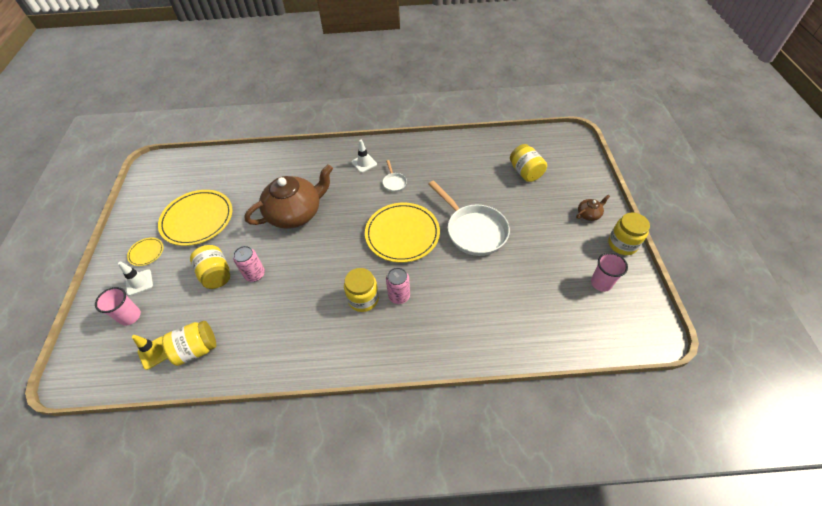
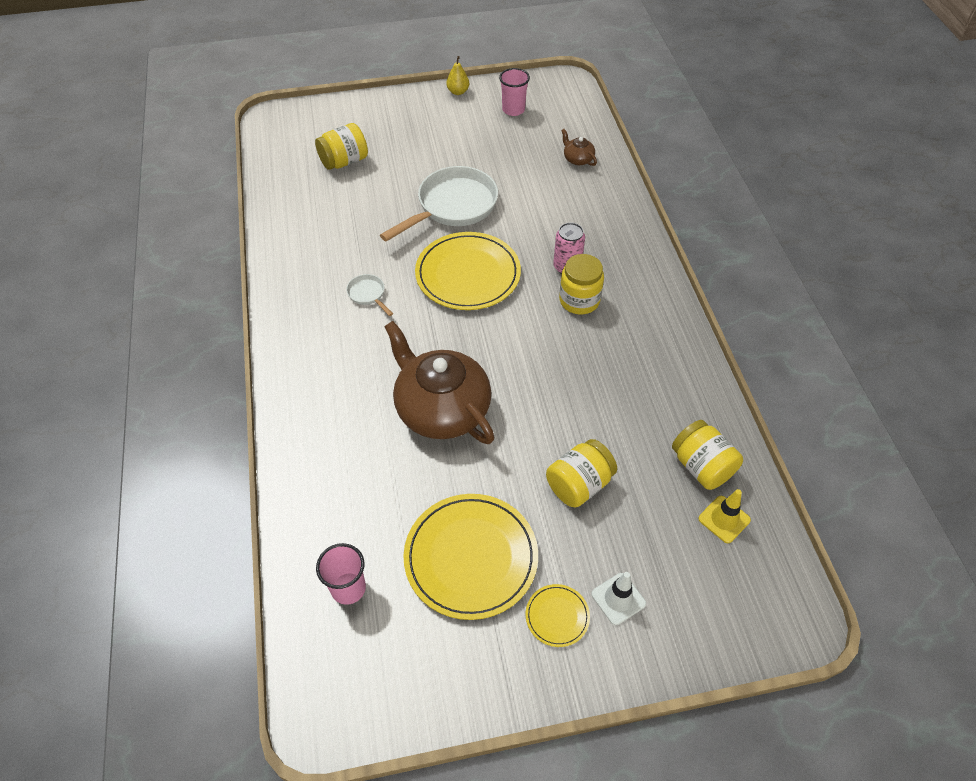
camera: 100 degrees left, 0 degrees up
pink cup [95,287,141,326] -> pink cup moved to [316,543,366,605]
pink can [233,246,265,282] -> none
white traffic cone [351,140,377,173] -> none
white pan [383,160,407,192] -> white pan turned 105 degrees counterclockwise [346,274,393,316]
brown teapot [576,195,610,221] -> brown teapot moved to [561,129,597,166]
yellow jar [608,213,650,255] -> yellow pear [446,56,469,95]

